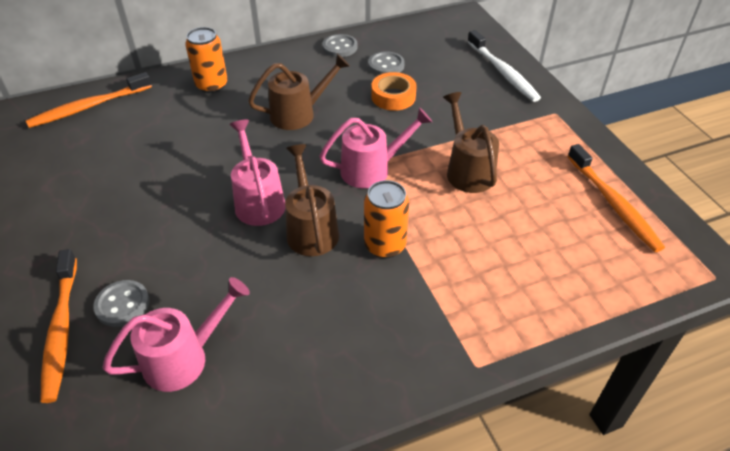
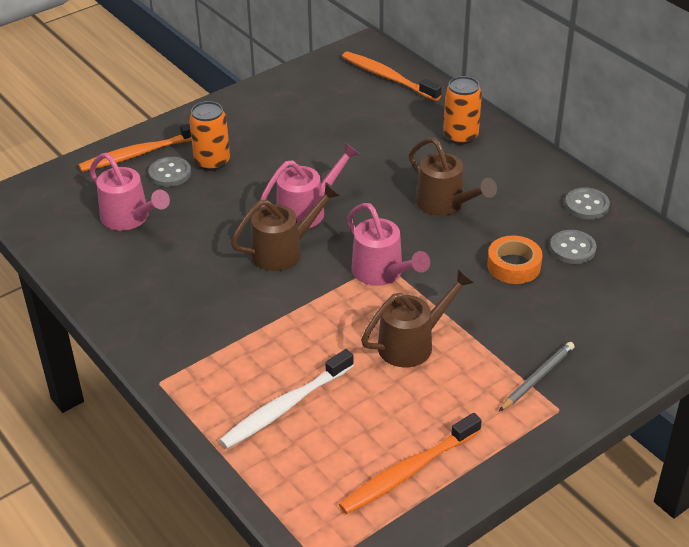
camera: 75 degrees right, 5 degrees down
orange can [364,180,409,258] -> orange can moved to [189,101,230,171]
white toothbrush [467,30,541,102] -> white toothbrush moved to [219,349,354,449]
none -> grey pencil [499,342,575,411]

